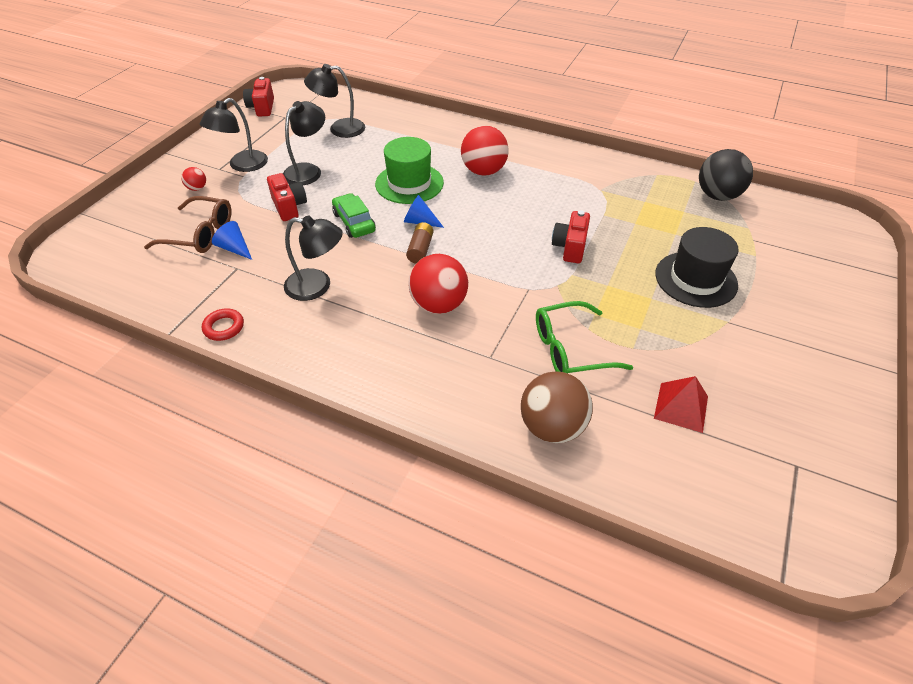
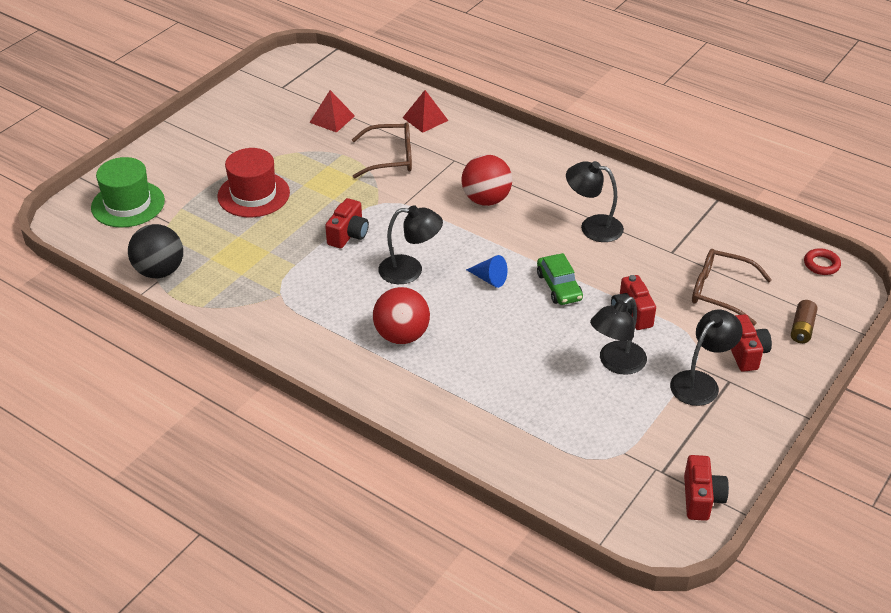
camera: 170 degrees left, 5 degrees down
red ball [181,167,206,191] -> red camera [731,314,772,372]
red ring [202,309,244,341] -> red ring moved to [804,248,841,275]
blue cone [212,221,252,260] -> none
black lamp [304,64,365,138] -> black lamp moved to [378,205,443,284]
green hat [375,137,444,204] -> green hat moved to [91,157,165,228]
brown battery [406,222,434,264] -> brown battery moved to [791,300,818,343]
brown ball [521,371,593,443] -> red pyramid [403,90,449,133]
green glasses [536,301,633,374] -> brown glasses [352,122,412,178]
black hat [655,227,739,308] -> red hat [217,148,290,217]

